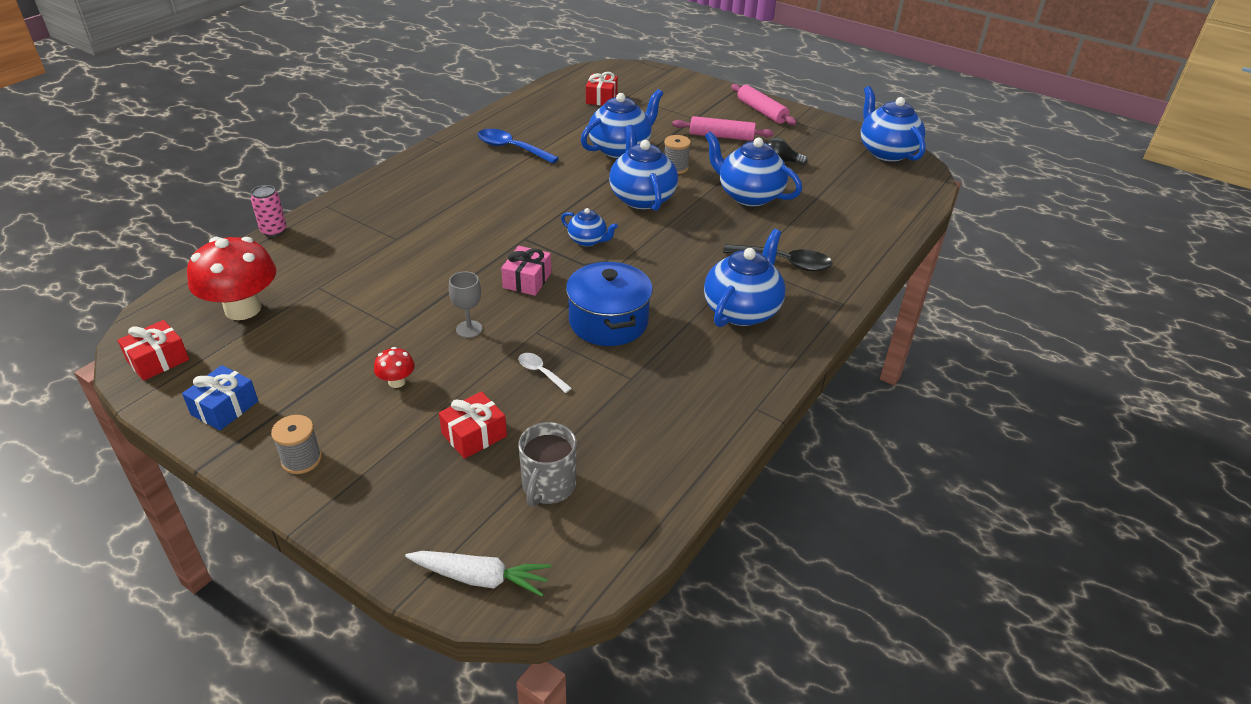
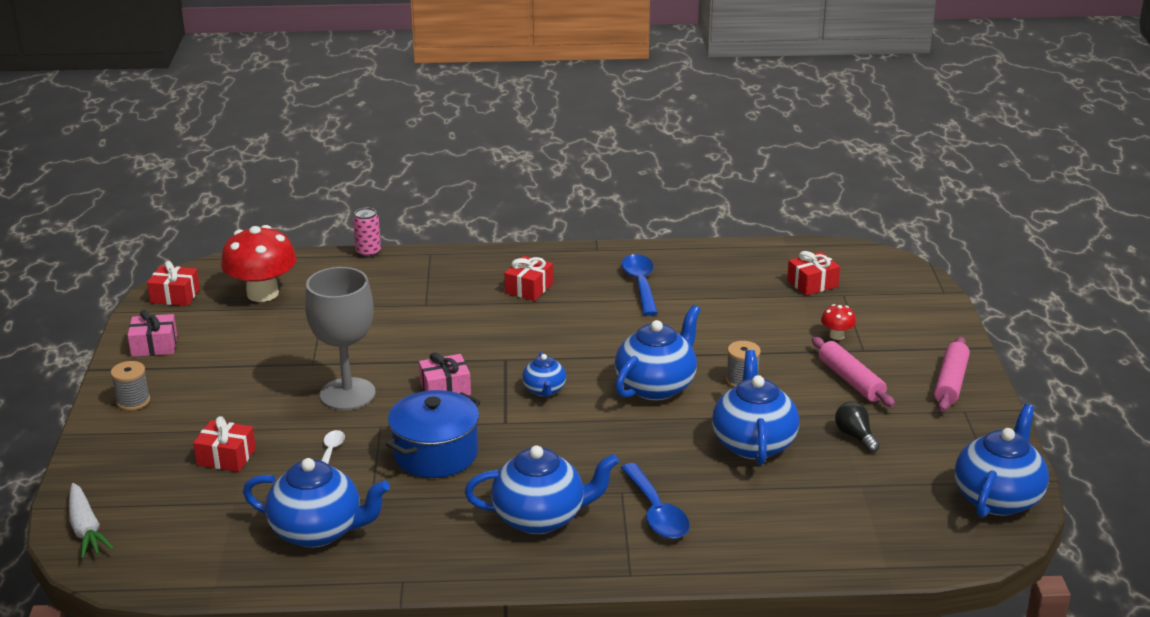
camera: 55 degrees right, 10 degrees down
blue gift [182,365,258,431] -> pink gift [127,310,177,357]
red mushroom [374,347,415,388] -> red mushroom moved to [821,304,856,340]
grey goblet [449,271,482,338] -> grey goblet [305,267,376,410], size x2.13
grey mug [518,422,577,507] -> none
blue teapot [581,89,663,158] -> blue teapot moved to [243,458,390,548]
black spoon [723,244,832,271] -> blue spoon [621,463,690,539]
none -> red gift [504,256,553,301]

